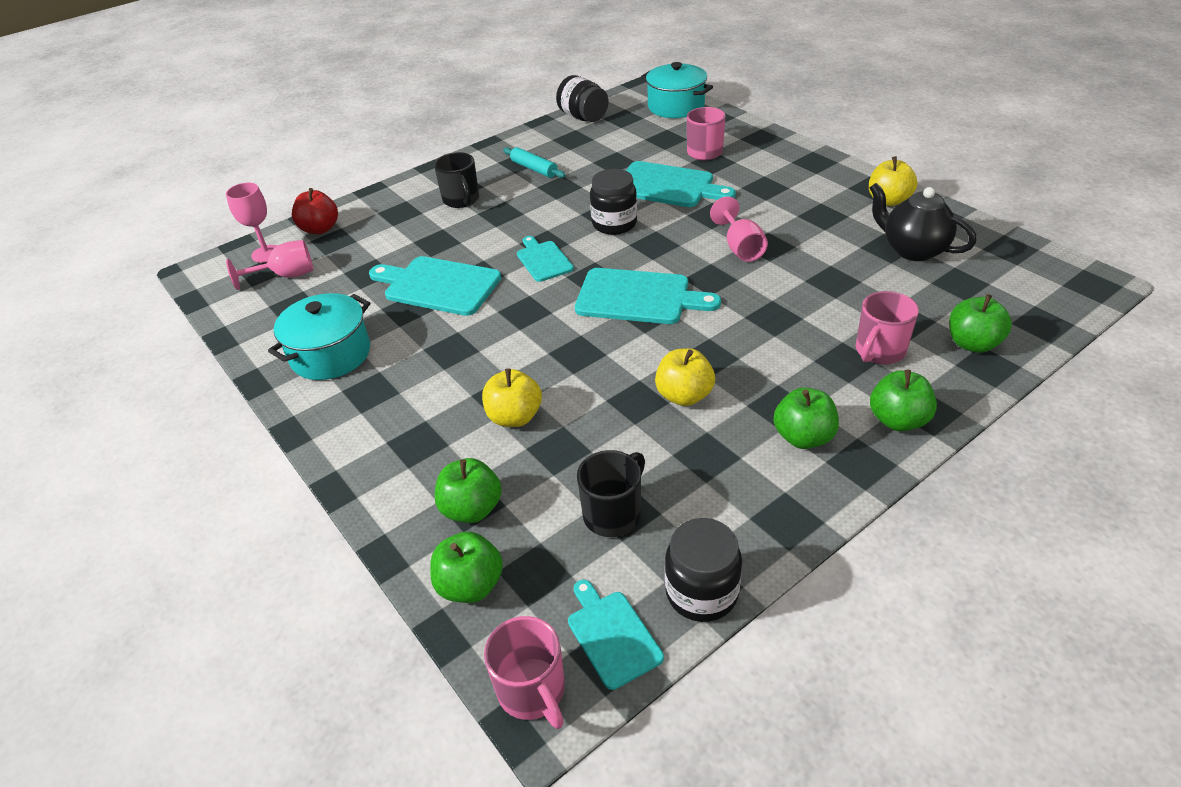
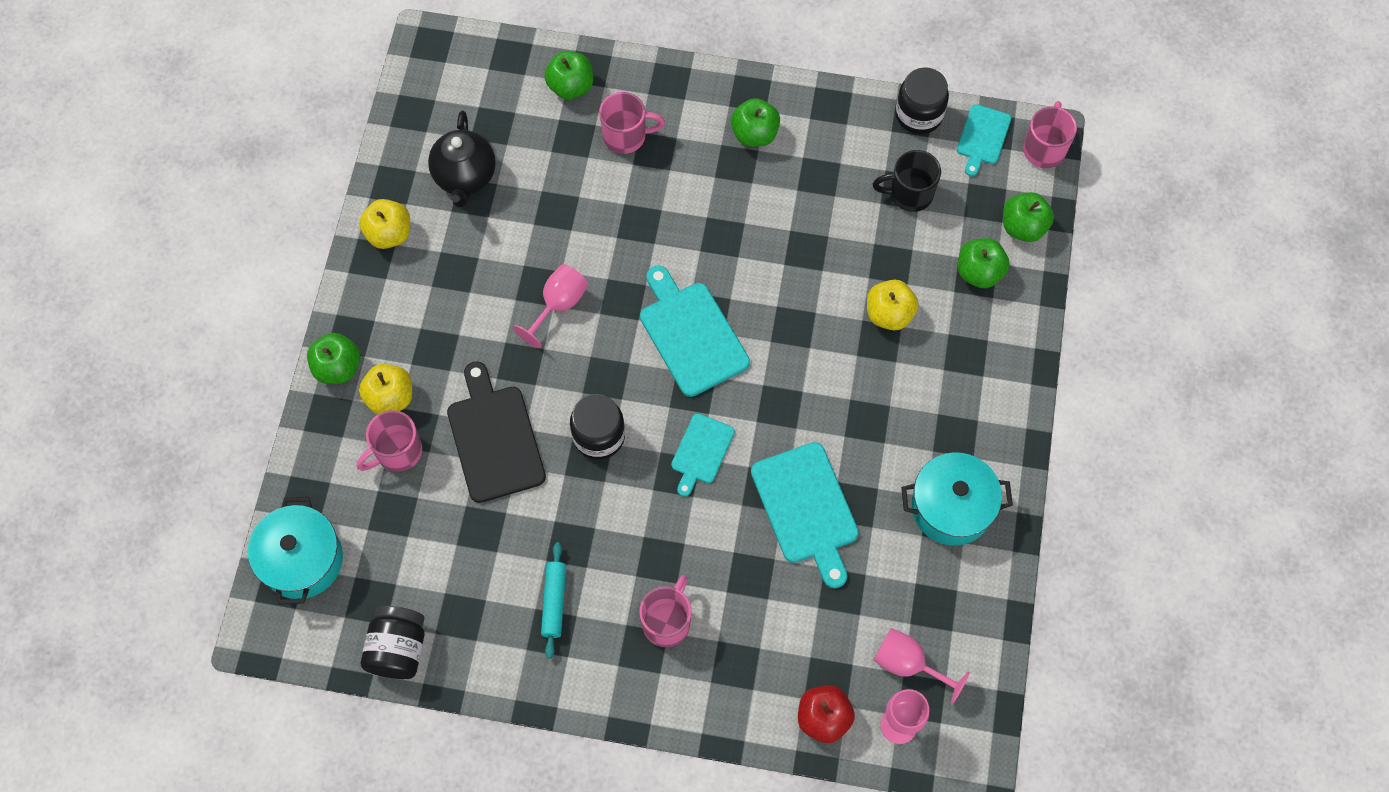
camera: 135 degrees left, 25 degrees up
black mug [434,152,479,208] -> pink mug [639,575,692,647]
turquoise cutting board [626,161,736,207] -> black cutting board [447,361,546,503]
yellow apple [655,348,715,406] -> yellow apple moved to [359,364,412,414]
green apple [870,370,937,432] -> green apple moved to [307,333,360,384]

